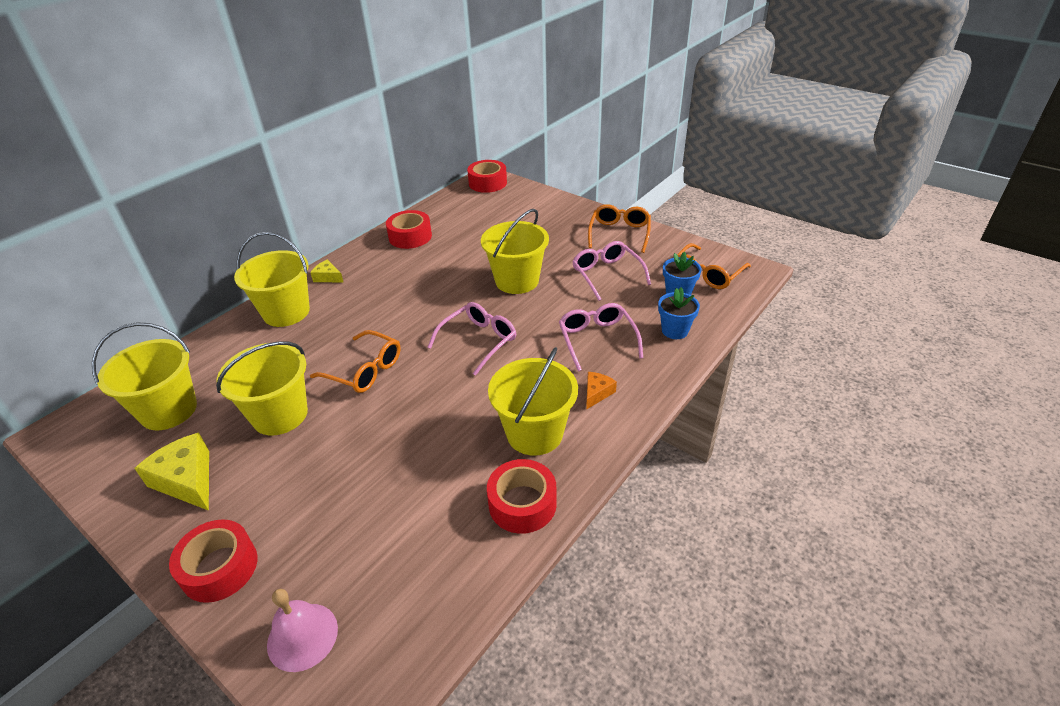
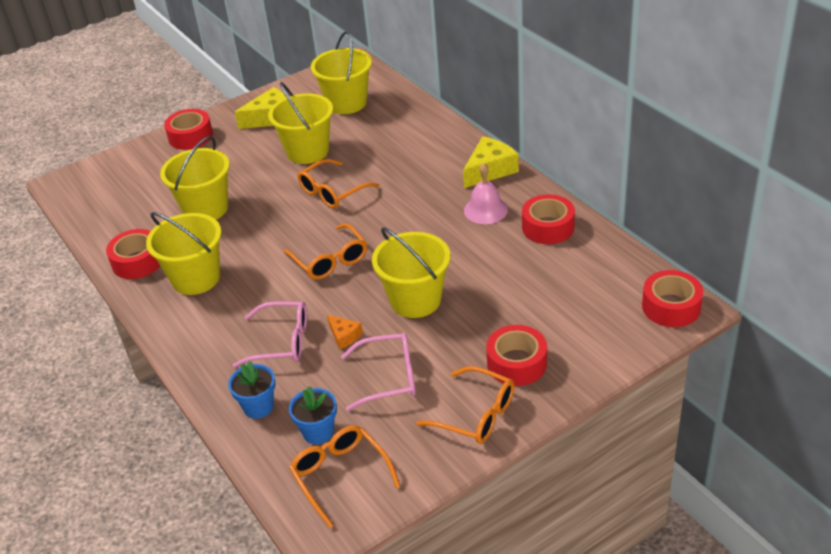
camera: 110 degrees right, 0 degrees up
yellow bucket [234,232,310,327] -> yellow bucket moved to [160,136,230,220]
pink bell [267,589,338,672] -> pink bell moved to [464,163,508,224]
yellow cheese [310,260,344,283] -> yellow cheese [463,137,519,188], size x1.83
pink glasses [427,302,516,376] -> orange glasses [284,223,367,280]
orange cheese [586,372,617,410] -> orange cheese moved to [327,315,363,350]
none -> red tape [486,325,547,386]

